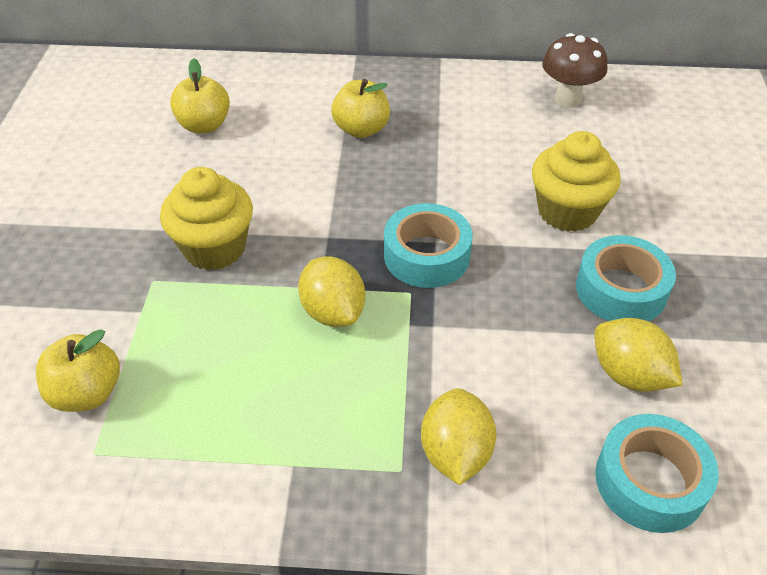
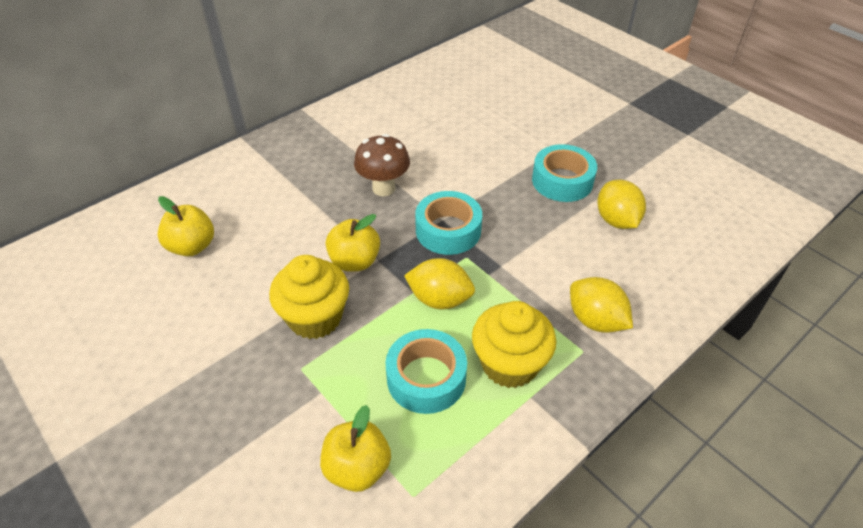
camera: 45 degrees left, 0 degrees up
yellow apple [332,79,390,138] -> yellow apple moved to [326,214,380,272]
yellow cupcake [532,131,621,232] -> yellow cupcake moved to [472,301,556,388]
brown mushroom [542,33,607,108] -> brown mushroom moved to [354,134,410,196]
yellow lemon [594,318,683,392] -> yellow lemon turned 75 degrees clockwise [597,180,646,229]
turquoise tape [595,414,719,533] -> turquoise tape moved to [386,329,467,414]

